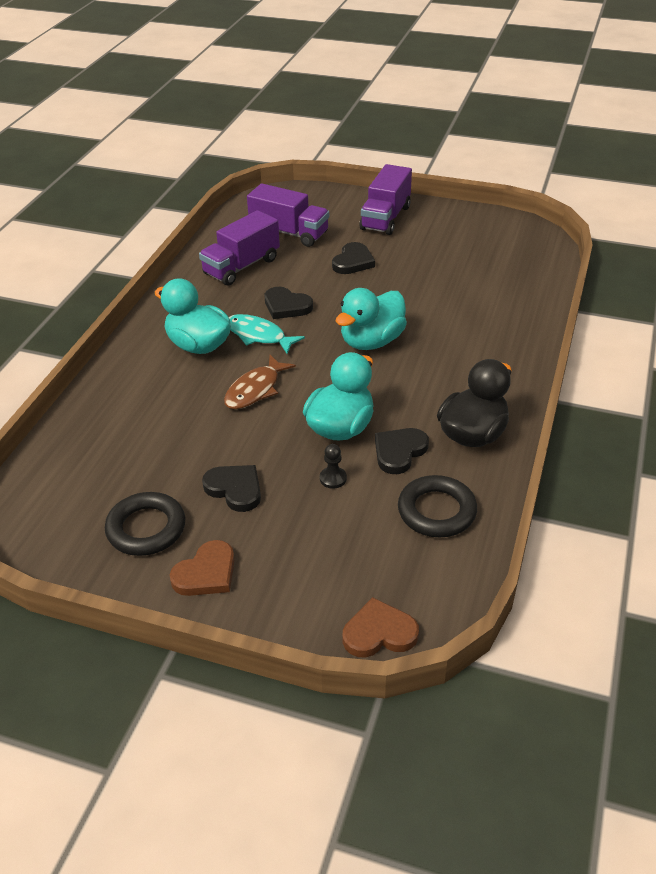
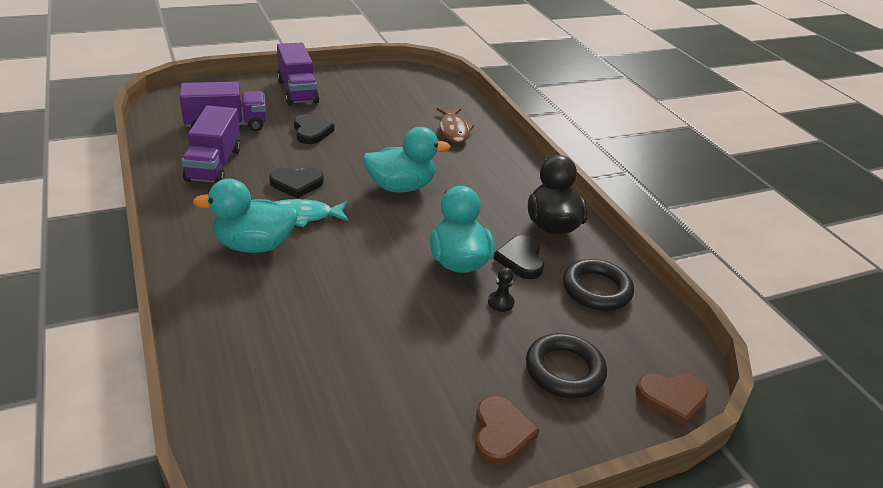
camera: 45 degrees left, 5 degrees down
black ring [105,492,185,556] -> black ring moved to [526,333,607,399]
black heart [202,465,261,512] -> none
brown fish [224,355,296,409] -> brown fish moved to [437,108,474,143]
turquoise duck [335,288,407,350] -> turquoise duck turned 105 degrees counterclockwise [363,127,450,192]
brown heart [343,597,419,658] -> brown heart turned 135 degrees counterclockwise [635,373,708,426]

